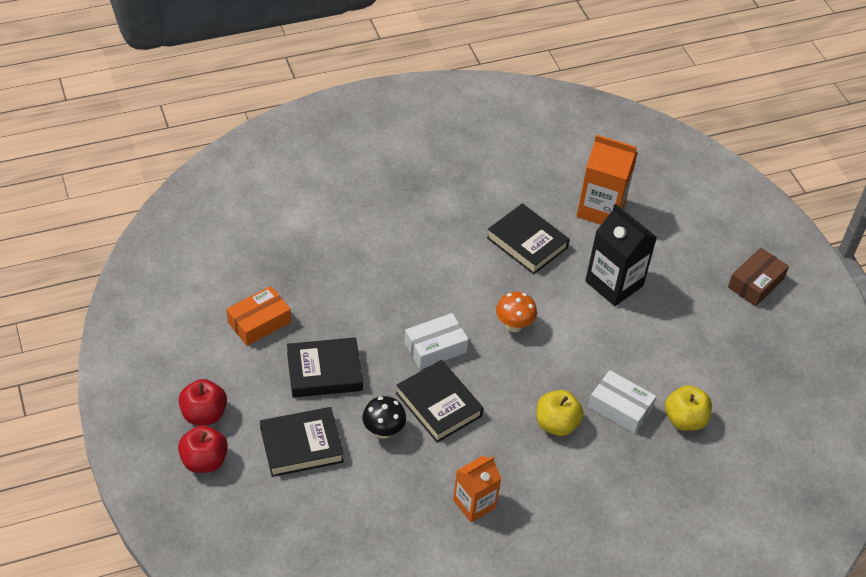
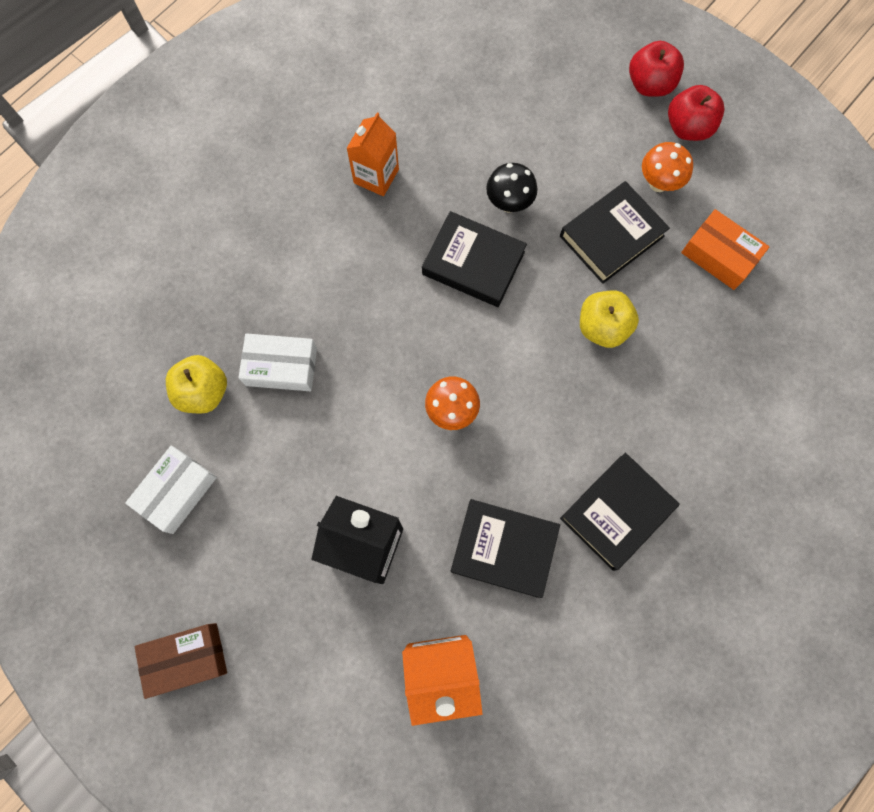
camera: 155 degrees right, 25 degrees up
orange box [227,286,291,346] -> orange box turned 75 degrees counterclockwise [681,209,770,290]
black book [260,407,344,477] -> black book moved to [560,453,680,571]
white box [404,313,469,369] -> white box moved to [125,446,217,534]
yellow apple [537,390,584,436] -> yellow apple moved to [580,291,639,348]
brown box [728,247,789,306] -> brown box turned 60 degrees clockwise [135,623,227,699]
none -> orange mushroom [642,142,693,192]

